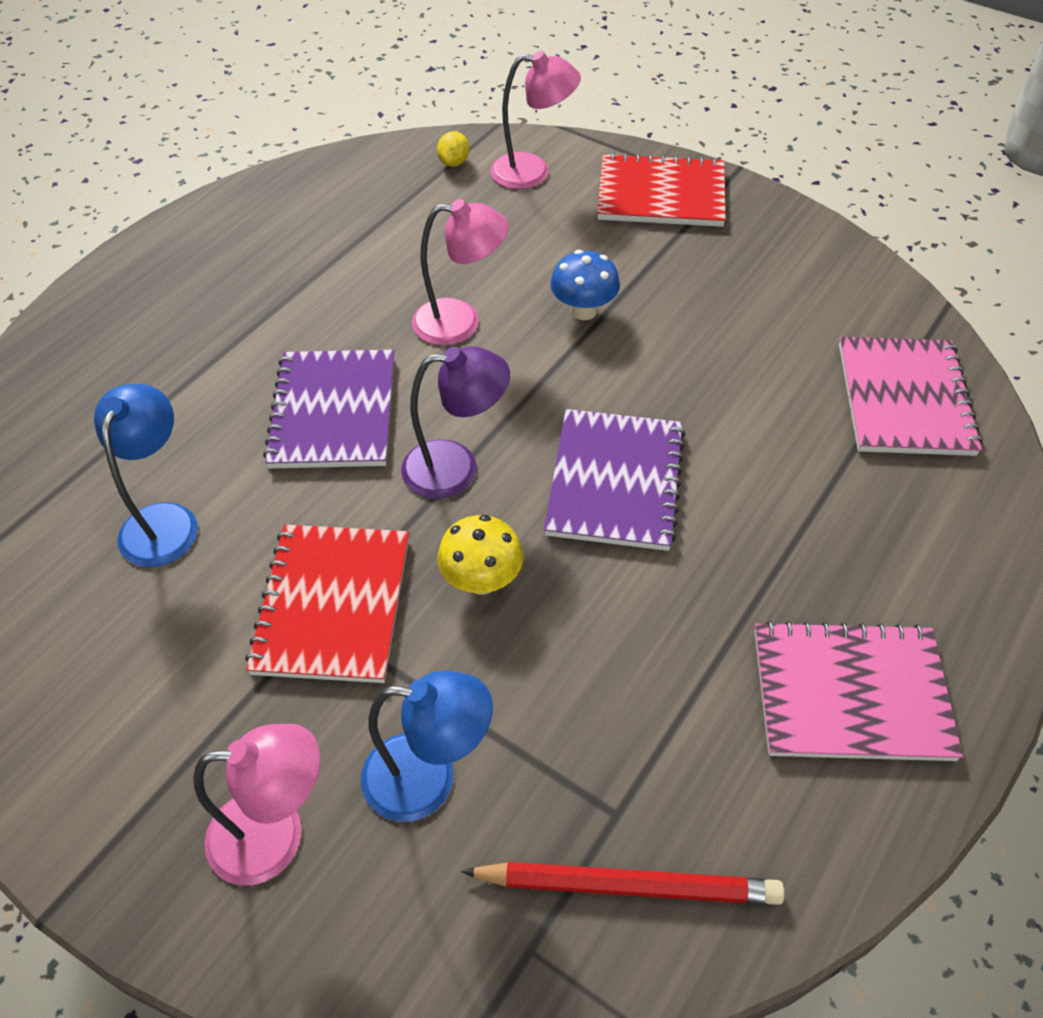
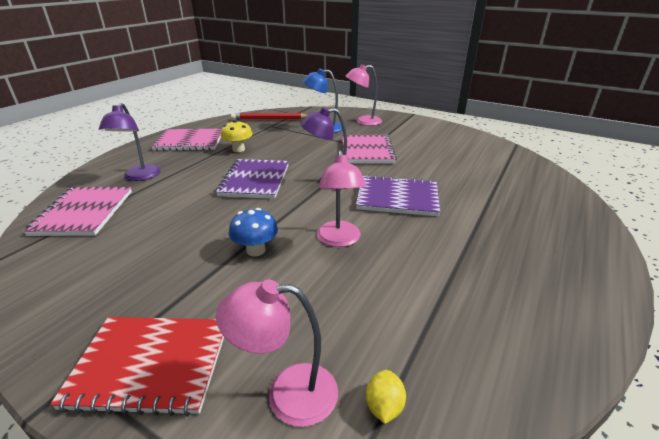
camera: 175 degrees right, 20 degrees down
blue lamp [94,384,198,567] -> none
red notebook [245,525,409,683] -> pink notebook [342,134,397,163]
purple notebook [263,350,394,469] -> purple notebook turned 75 degrees counterclockwise [356,175,440,216]
pink lamp [412,199,509,345] -> pink lamp turned 90 degrees counterclockwise [317,150,366,247]
yellow mushroom [437,515,523,595] -> yellow mushroom moved to [221,120,253,152]
none -> purple lamp [99,103,161,181]

